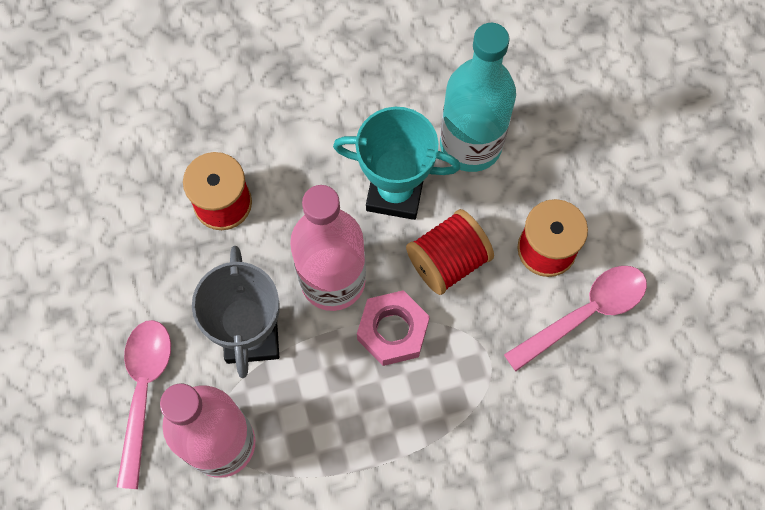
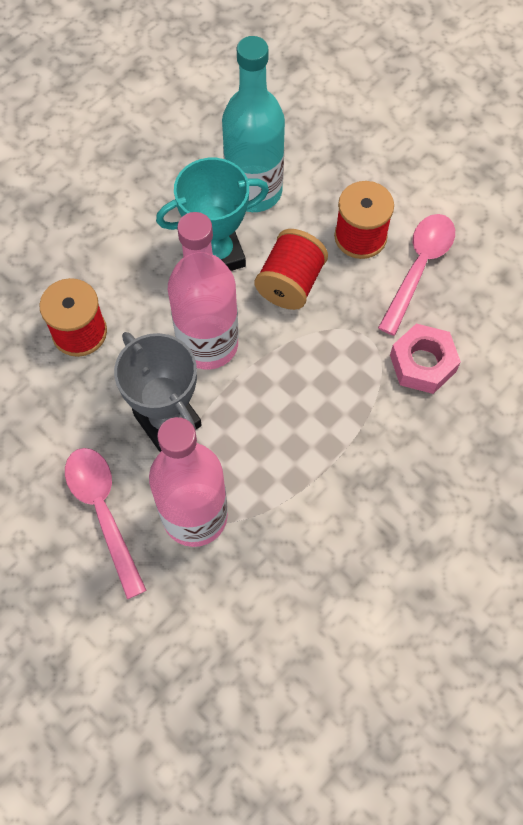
camera: 30 degrees left, 5 degrees down
pink nut [357,290,430,366] -> pink nut moved to [390,323,461,394]

